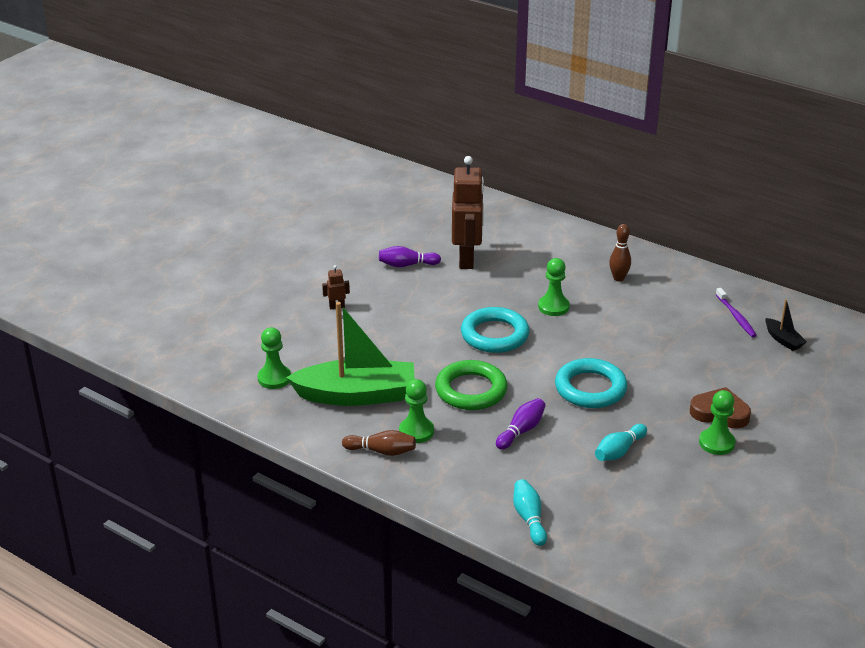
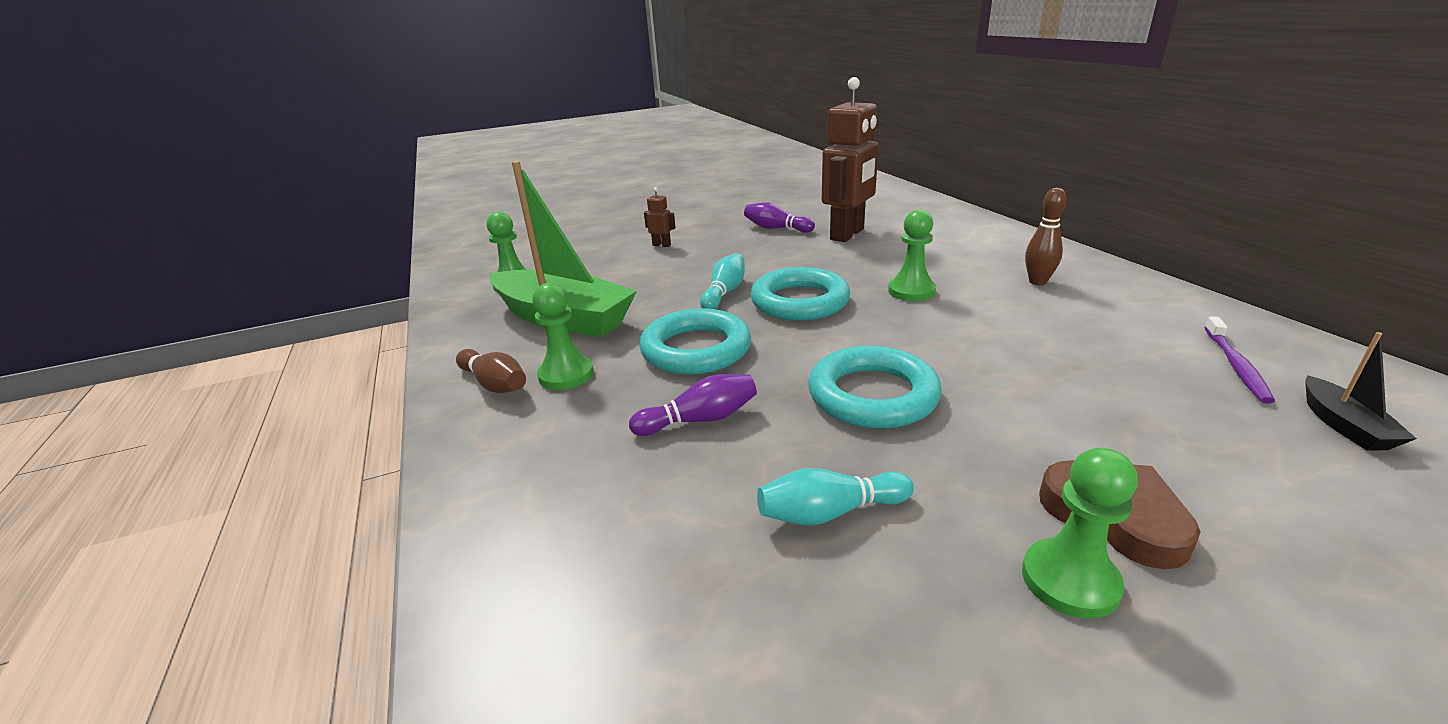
camera: 35 degrees right, 5 degrees down
green ring [435,360,508,410] -> turquoise ring [640,308,751,374]
turquoise bowling pin [513,479,547,546] -> turquoise bowling pin moved to [700,253,745,309]

